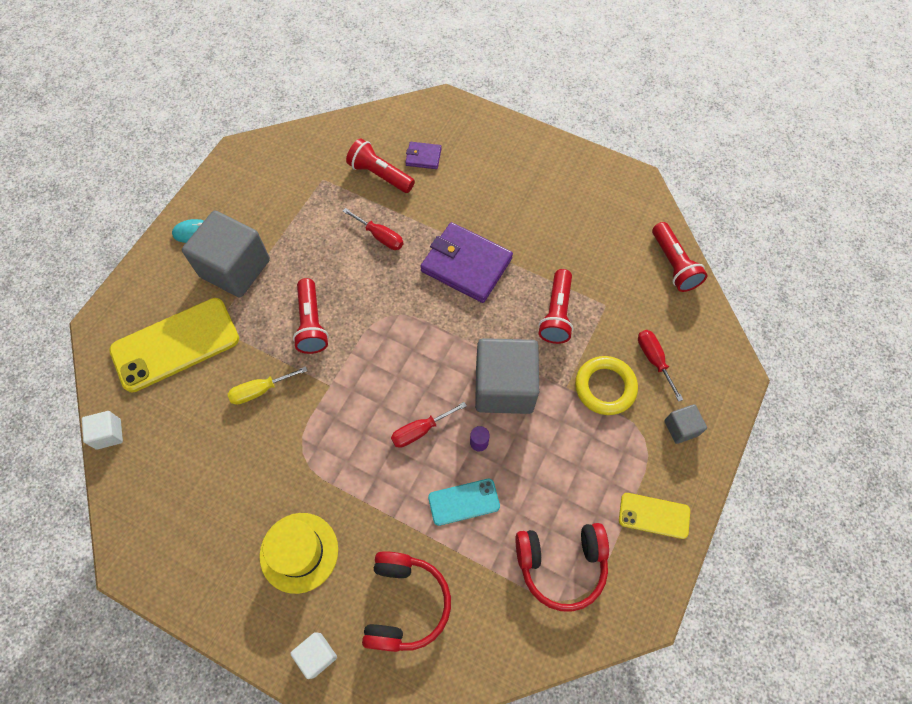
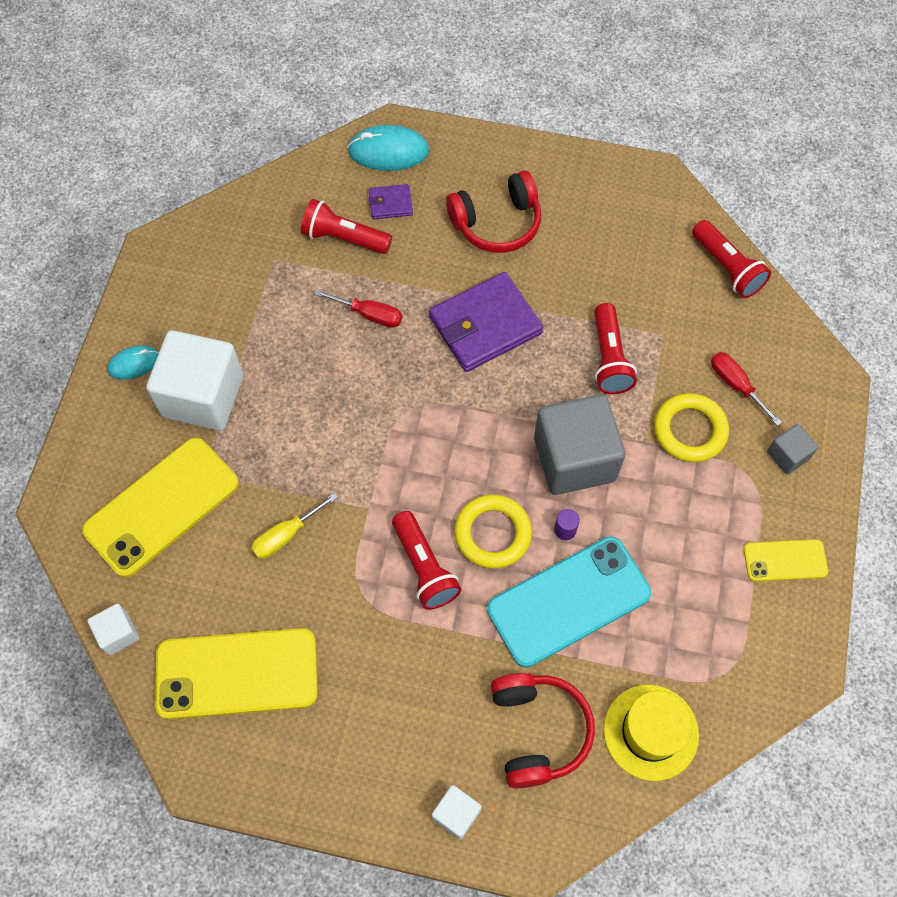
camera: 15 degrees left, 0 degrees up
grey cube [182,211,270,298] -> white cube [146,330,243,430]
yellow hat [260,513,338,594] -> yellow hat moved to [604,685,699,781]
red flashlight [293,278,329,354] -> red flashlight moved to [392,511,461,610]
red screwdriver [391,402,467,448] -> yellow ring [454,494,532,569]
purple wallet [420,222,513,303] -> purple wallet turned 45 degrees counterclockwise [429,272,543,372]
turquoise phone [428,479,500,526] -> turquoise phone [487,536,651,668], size x1.92
red headphones [515,523,609,612] -> red headphones moved to [446,171,541,253]
none -> yellow phone [155,628,318,719]
none -> turquoise mouse [347,125,430,171]

